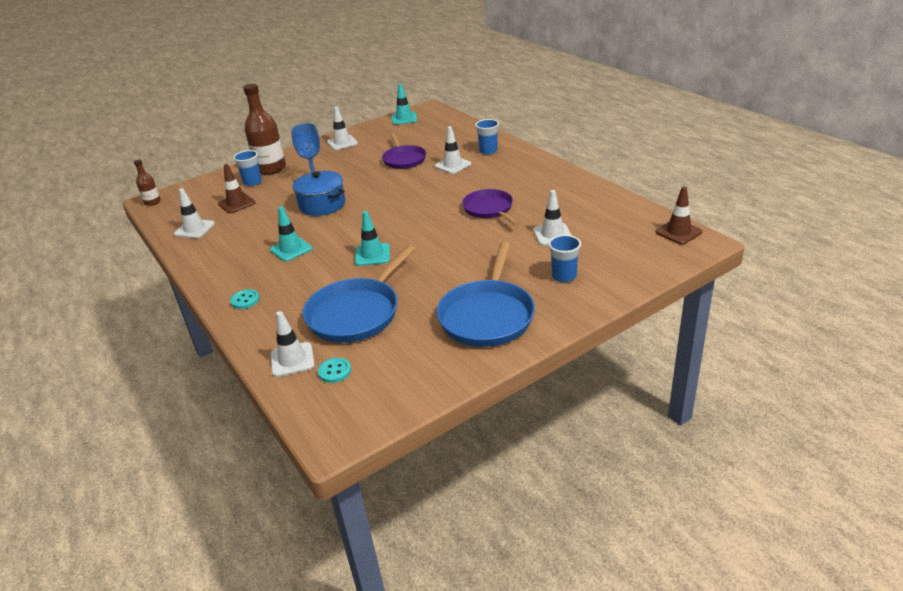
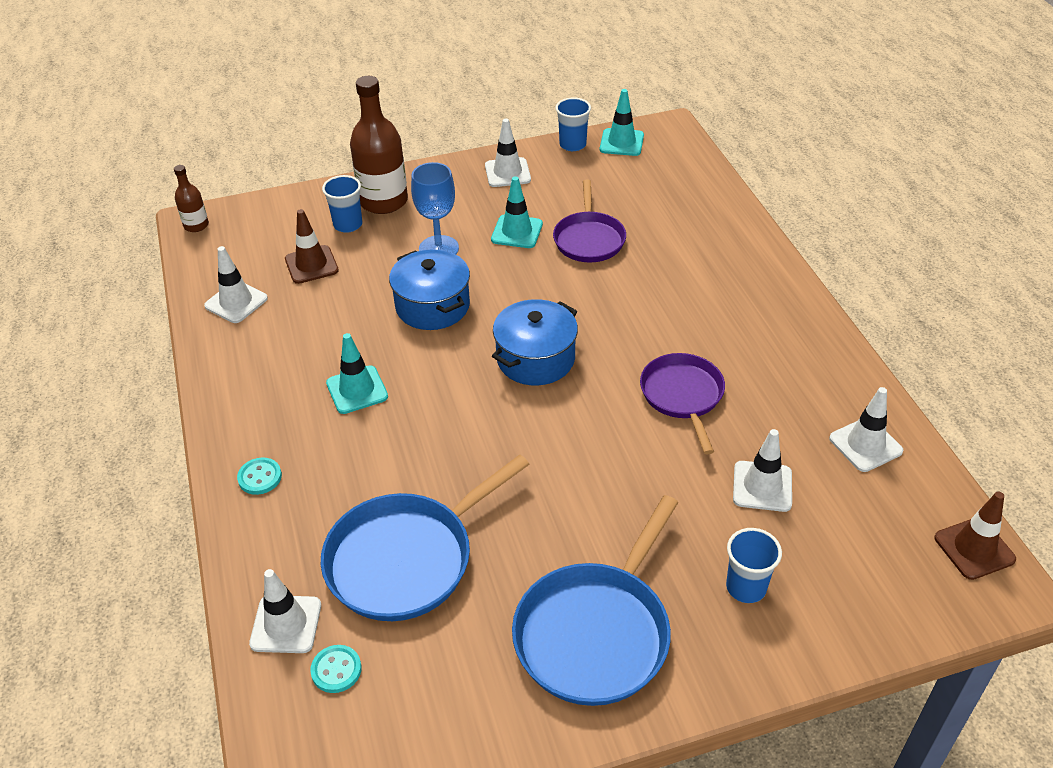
camera: 15 degrees right, 10 degrees up
turquoise traffic cone [355,211,390,266] -> turquoise traffic cone moved to [491,176,543,248]
white traffic cone [434,126,471,174] -> white traffic cone moved to [829,387,903,472]
blue cup [475,119,499,155] -> blue cup moved to [556,97,591,151]
none -> blue pot [492,299,578,385]

